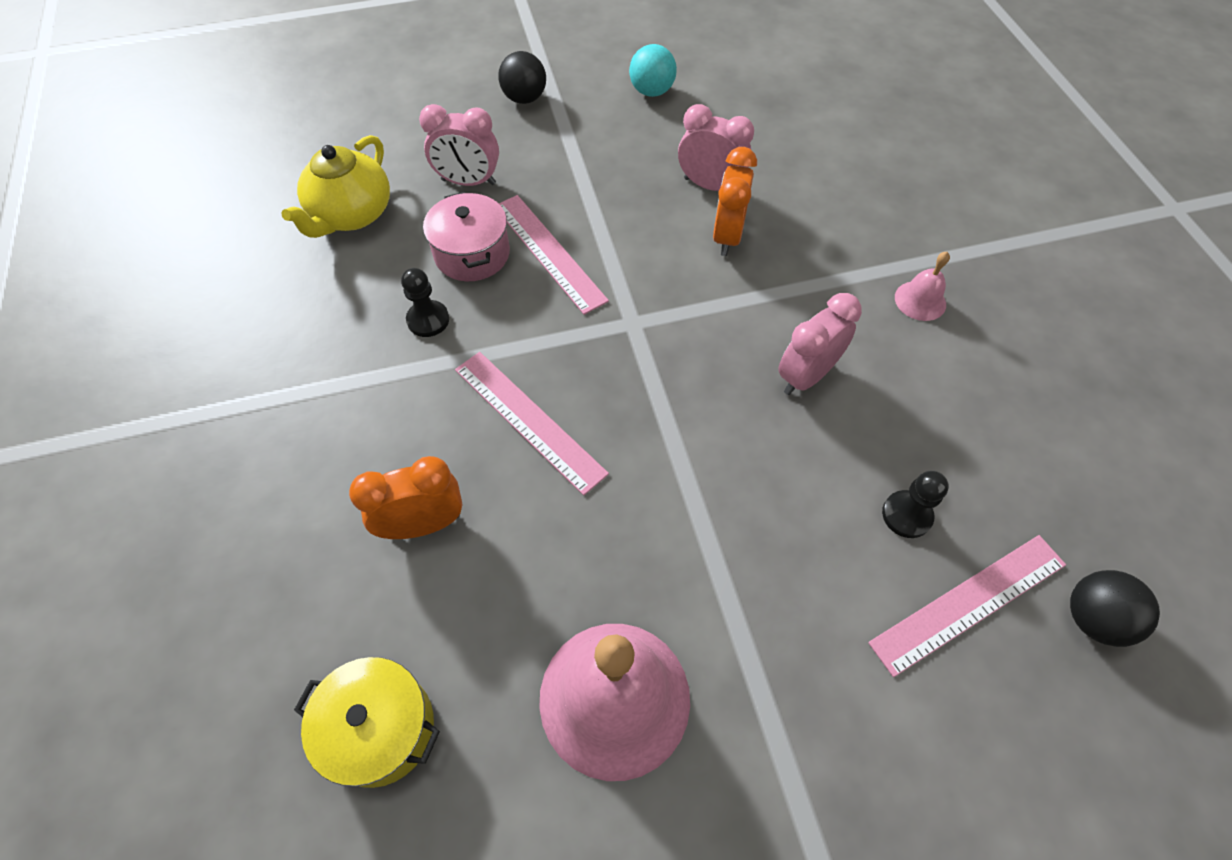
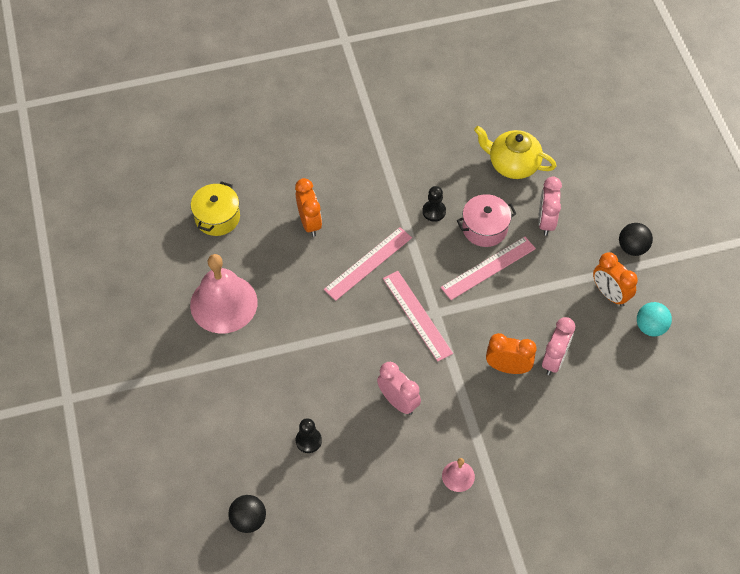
camera: 90 degrees right, 0 degrees up
pink ruler [868,535,1066,677] -> pink ruler moved to [383,271,453,362]
none -> orange clock [593,252,638,307]

